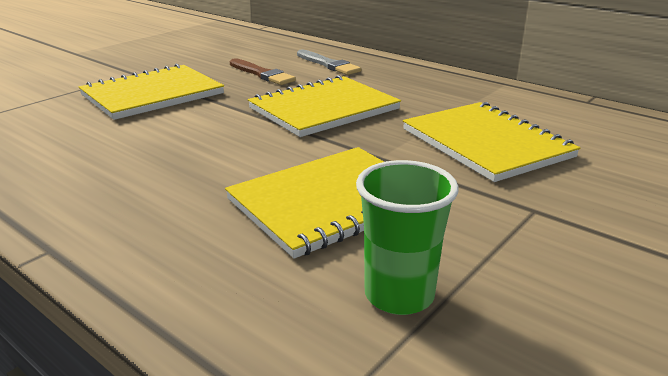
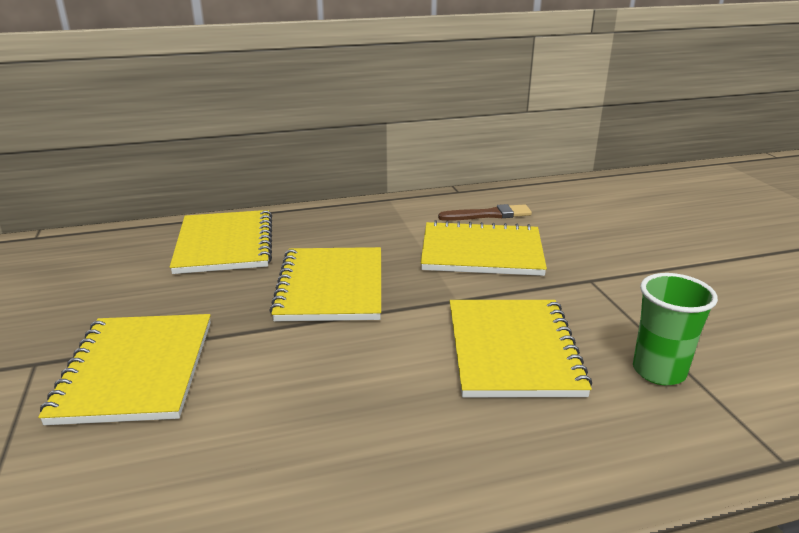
camera: 55 degrees left, 0 degrees up
brown brush [230,58,296,85] -> brown brush moved to [438,204,532,221]
grey brush [297,49,361,75] -> yellow notebook [170,210,272,274]

